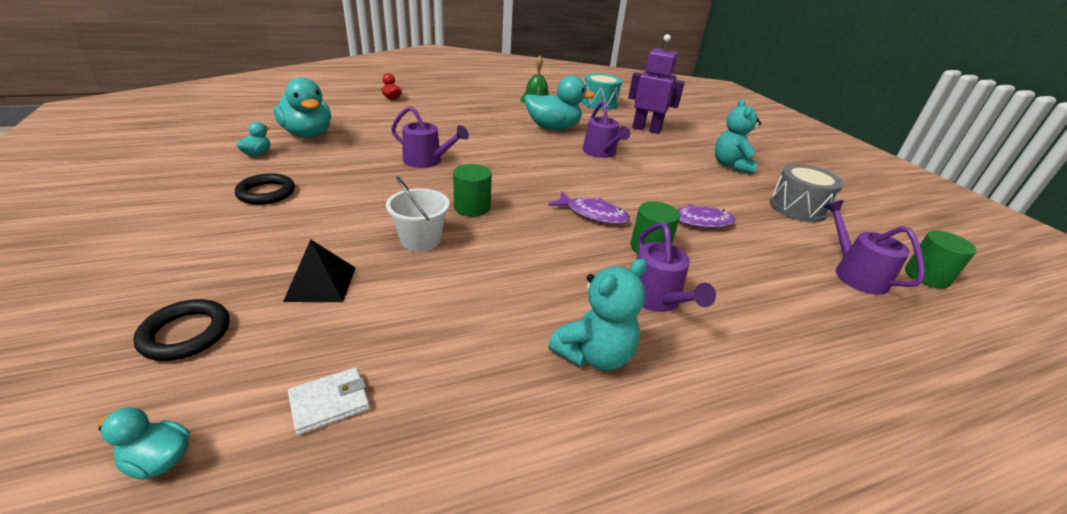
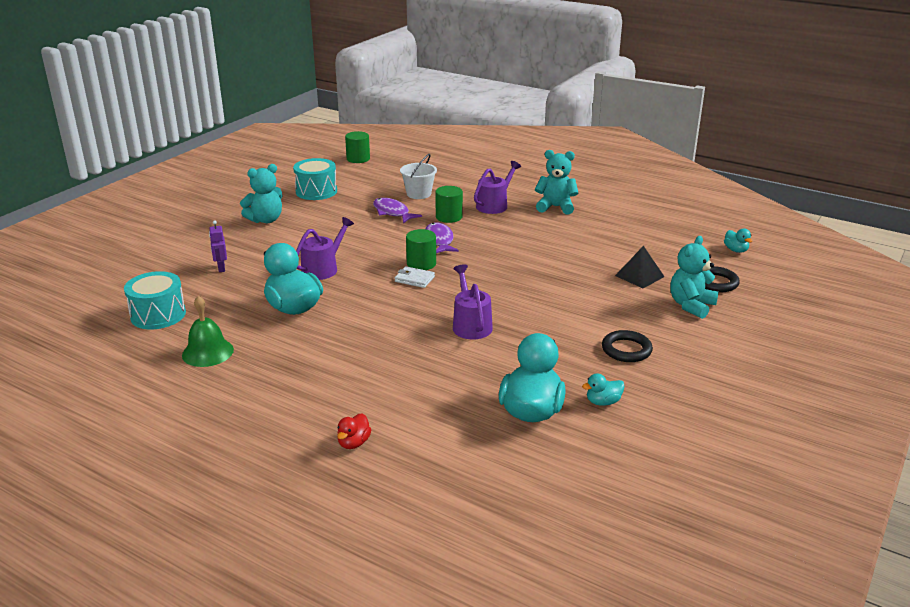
camera: 125 degrees left, 5 degrees down
white wallet [288,367,370,435] -> white wallet moved to [395,266,435,288]
white bucket [386,176,450,251] -> white bucket moved to [400,154,437,199]
green cylinder [453,164,492,216] -> green cylinder moved to [406,229,436,270]
purple robot [628,34,685,134] -> purple robot [209,221,227,272], size x0.50
grey drum [770,164,844,222] -> turquoise drum [293,158,337,200]
purple watering can [824,200,925,295] -> none
none -> turquoise teddy bear [670,236,719,319]

